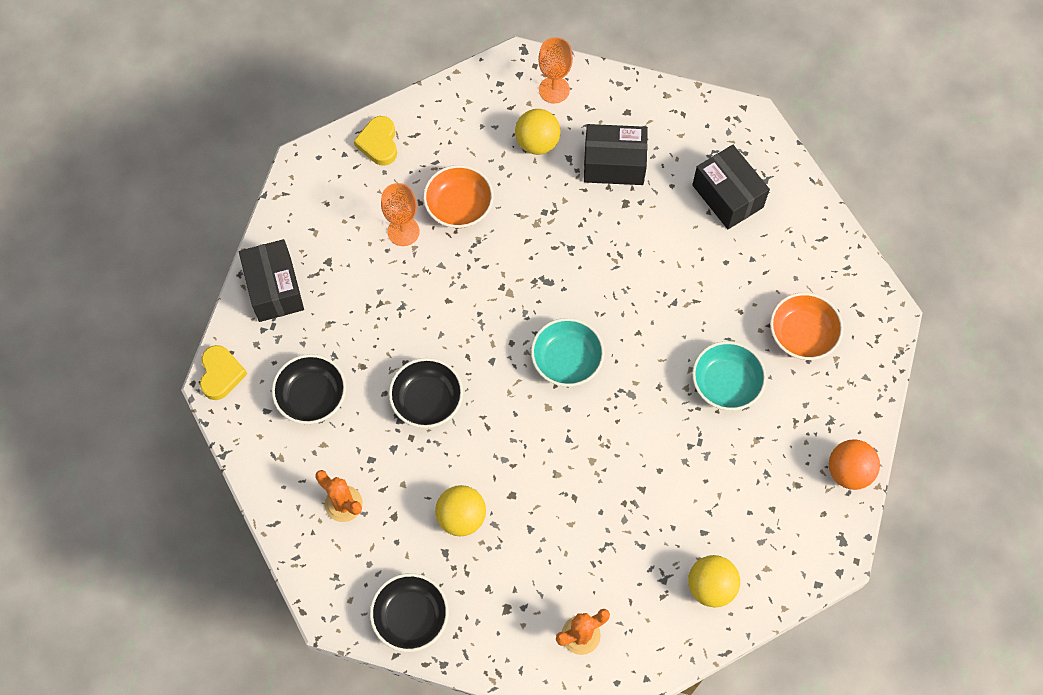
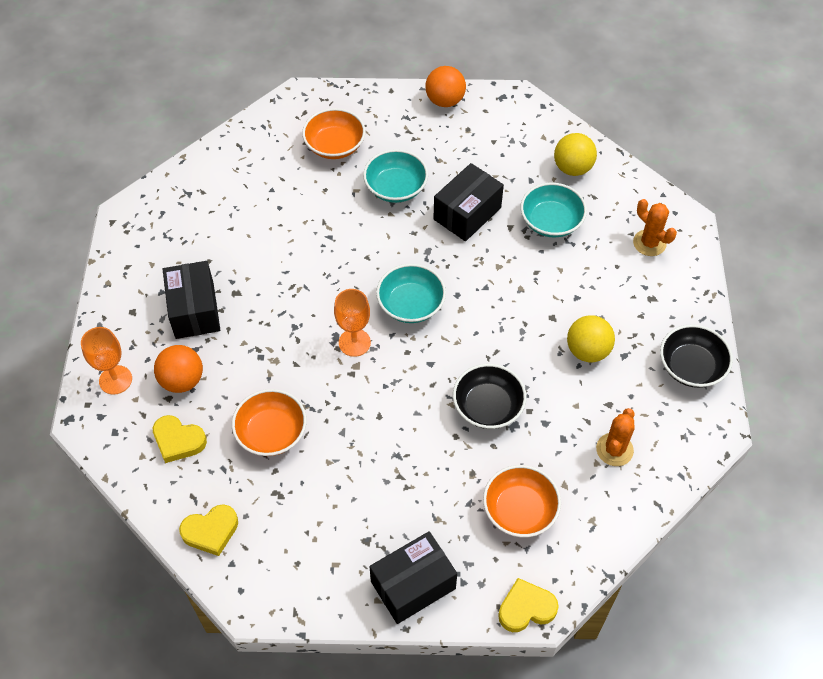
camera: 105 degrees left, 10 degrees down
black bowl [272,354,346,424] -> orange bowl [483,465,561,537]
orange goblet [381,183,420,246] -> orange goblet moved to [334,289,371,357]
yellow ball [515,109,561,155] -> orange ball [154,345,203,393]
black box [692,145,770,229] -> black box moved to [434,163,504,241]
none -> yellow heart [153,415,207,463]
none -> turquoise bowl [520,182,587,238]

